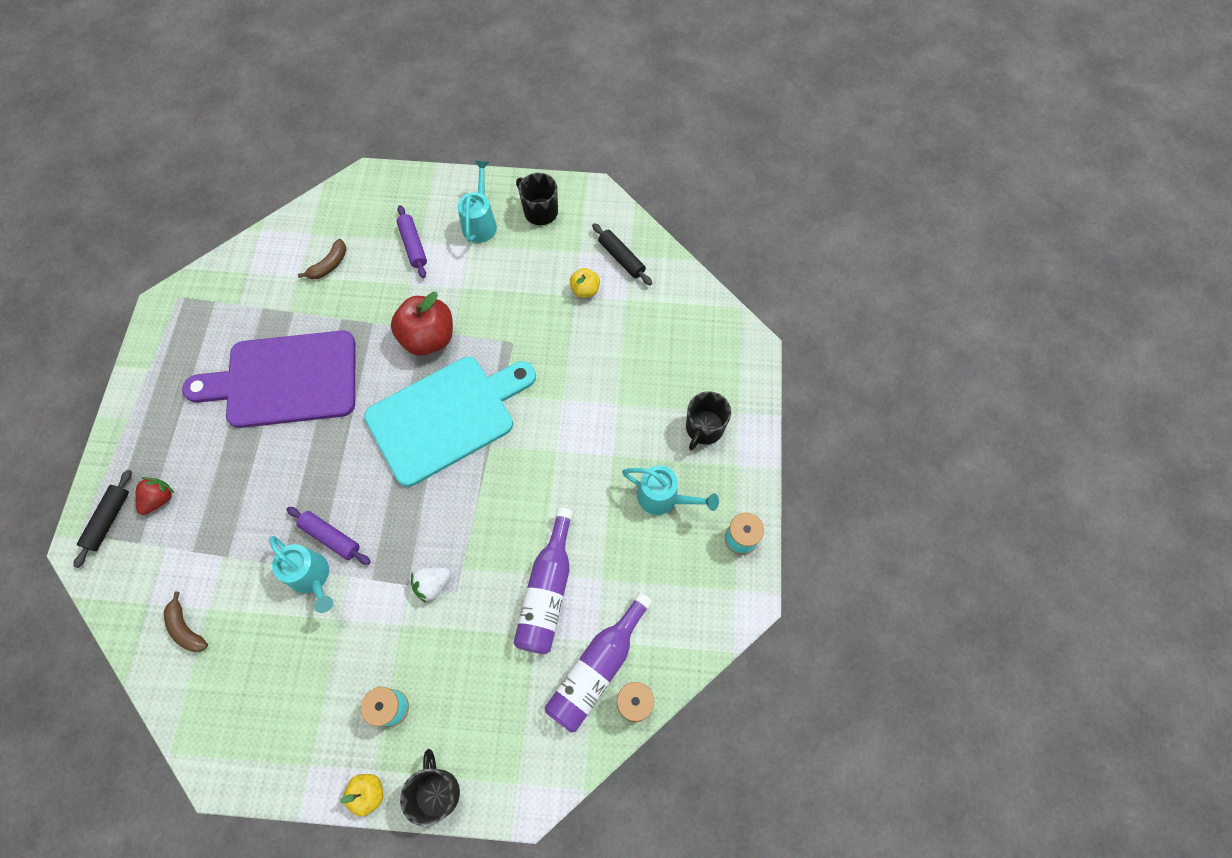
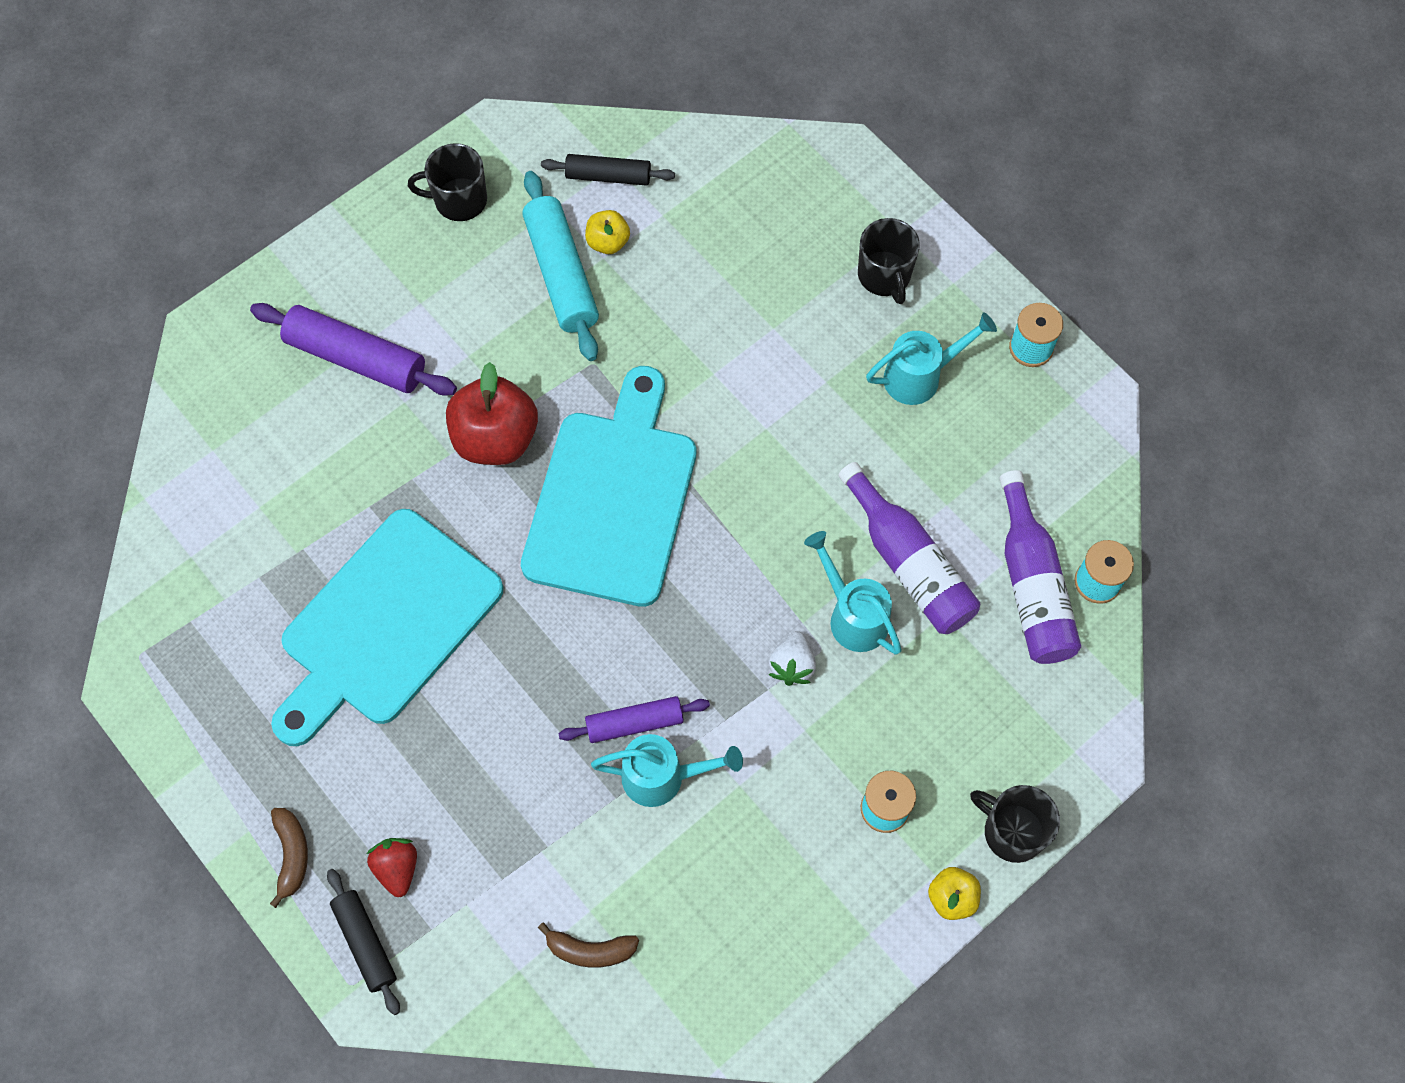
camera: 45 degrees left, 0 degrees up
purple cutting board [182,331,355,428] -> turquoise cutting board [271,509,504,746]
brown banana [298,239,346,279] -> brown banana moved to [270,808,308,908]
purple rolling pin [397,205,427,278] -> purple rolling pin [250,303,457,396], size x1.62
turquoise watering can [457,160,497,243] -> turquoise watering can moved to [804,531,902,655]
none -> turquoise rolling pin [522,171,599,361]

